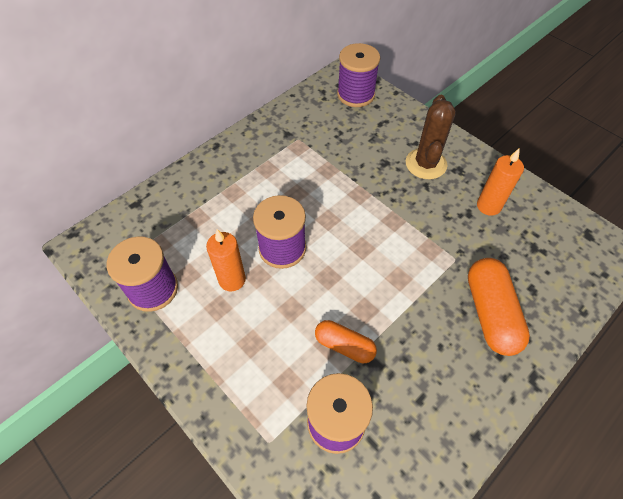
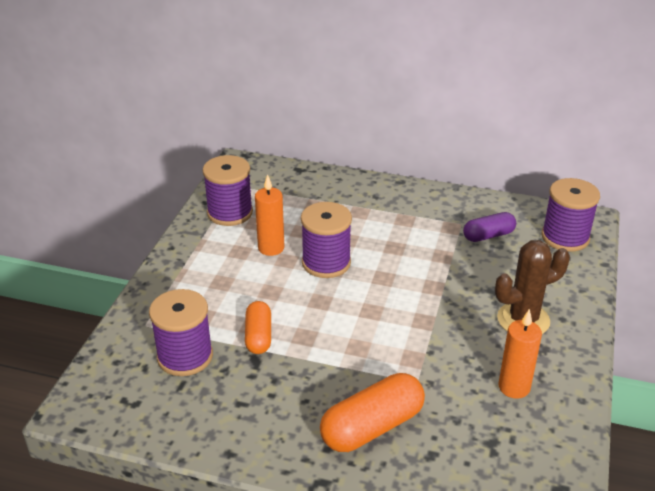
camera: 60 degrees right, 20 degrees down
none -> purple capsule [463,212,516,242]

